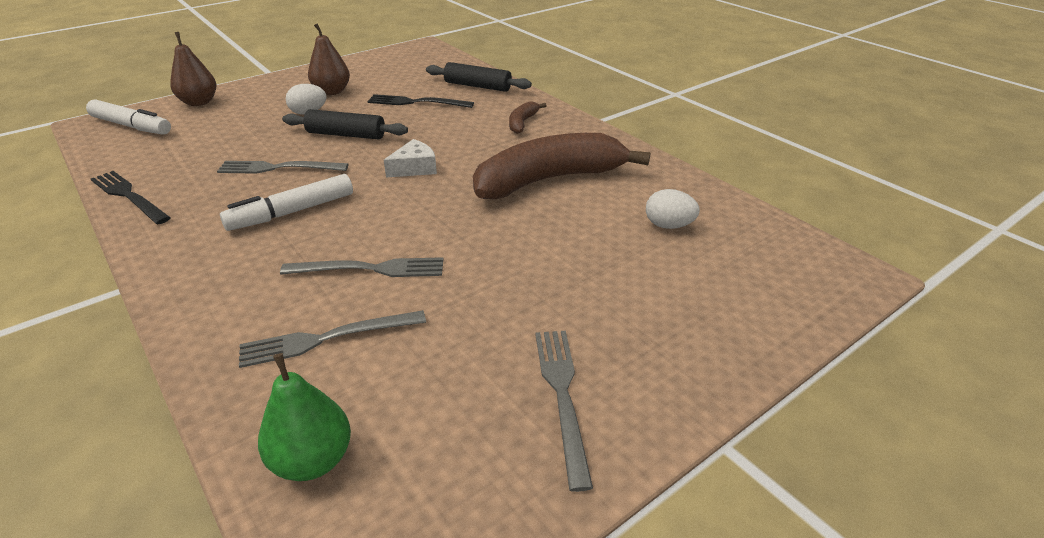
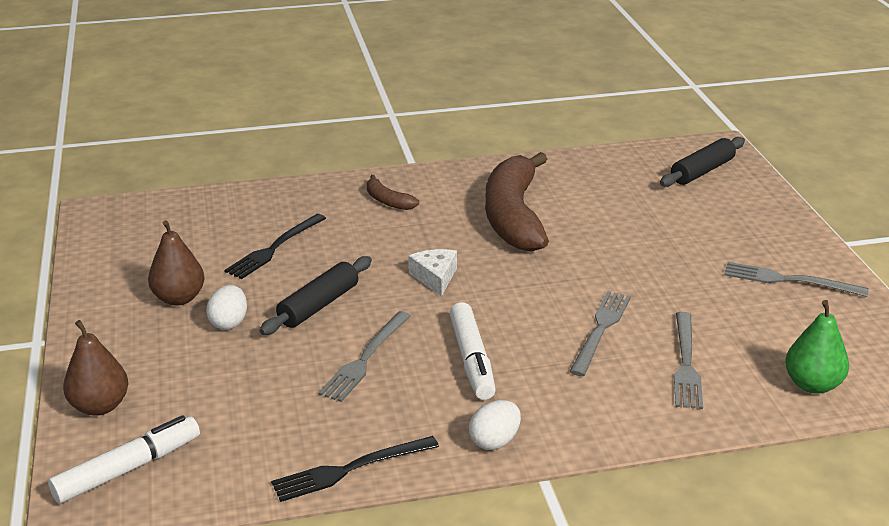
camera: 65 degrees left, 5 degrees down
black rolling pin [426,62,532,92] -> black rolling pin moved to [660,137,745,187]
white egg [646,189,700,229] -> white egg moved to [469,400,521,450]

